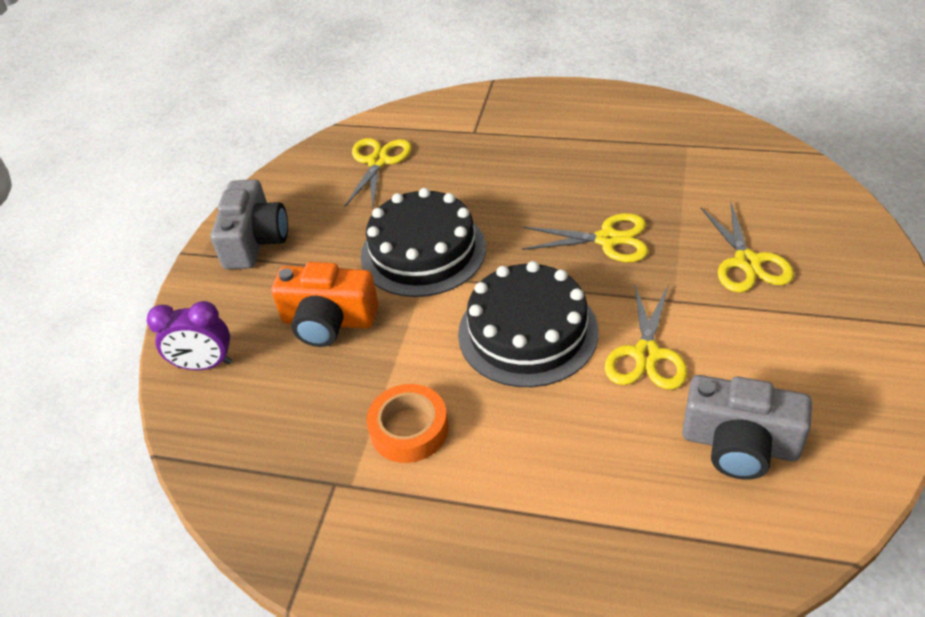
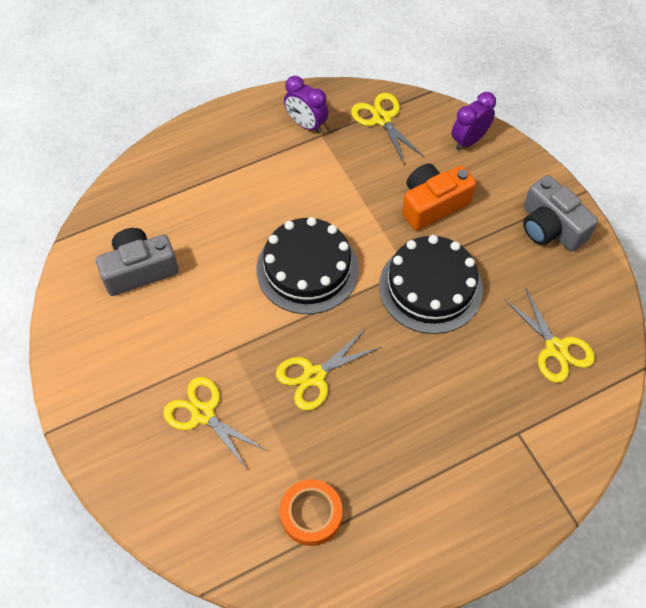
camera: 135 degrees right, 15 degrees up
orange tape [366,384,449,463] -> orange tape moved to [280,479,343,546]
yellow scissors [605,284,687,390] -> yellow scissors moved to [351,93,424,165]
none -> purple clock [284,76,328,133]

